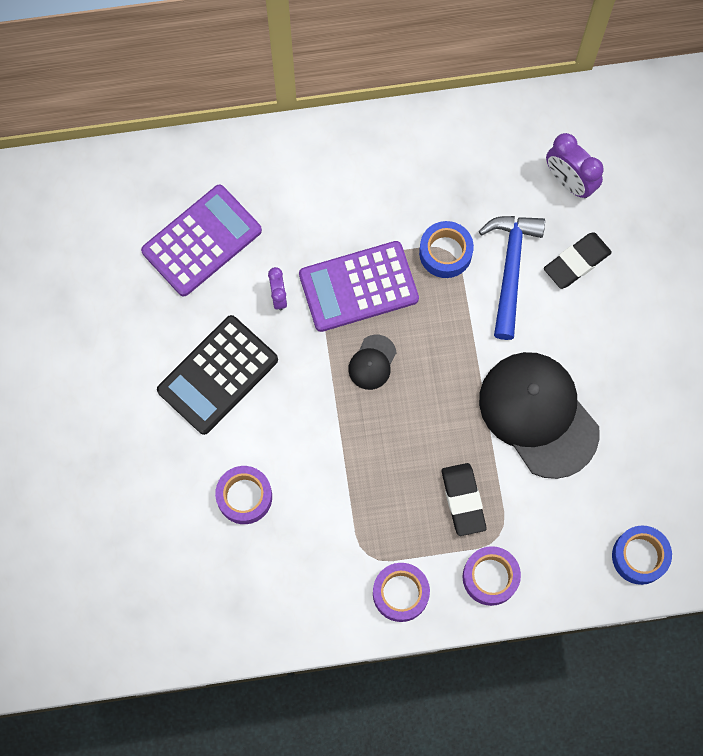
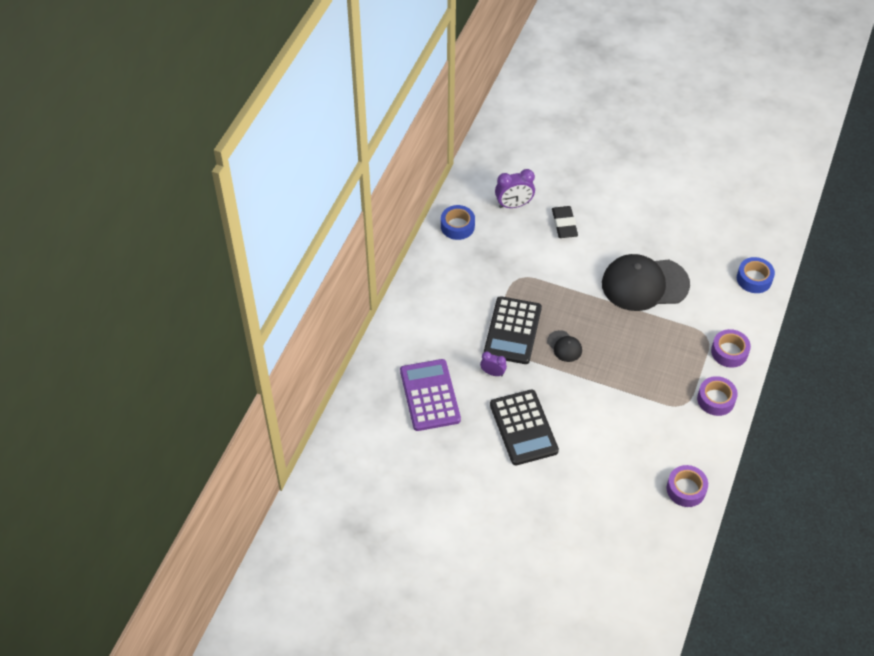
camera: 60 degrees left, 20 degrees down
purple tape [215,466,272,524] -> purple tape moved to [667,465,708,507]
purple calculator [299,241,419,332] -> black calculator [484,296,542,364]
blue tape [419,221,474,278] -> blue tape moved to [441,205,475,240]
black eraser [442,463,487,536] -> none
blue hammer [479,216,545,340] -> none

